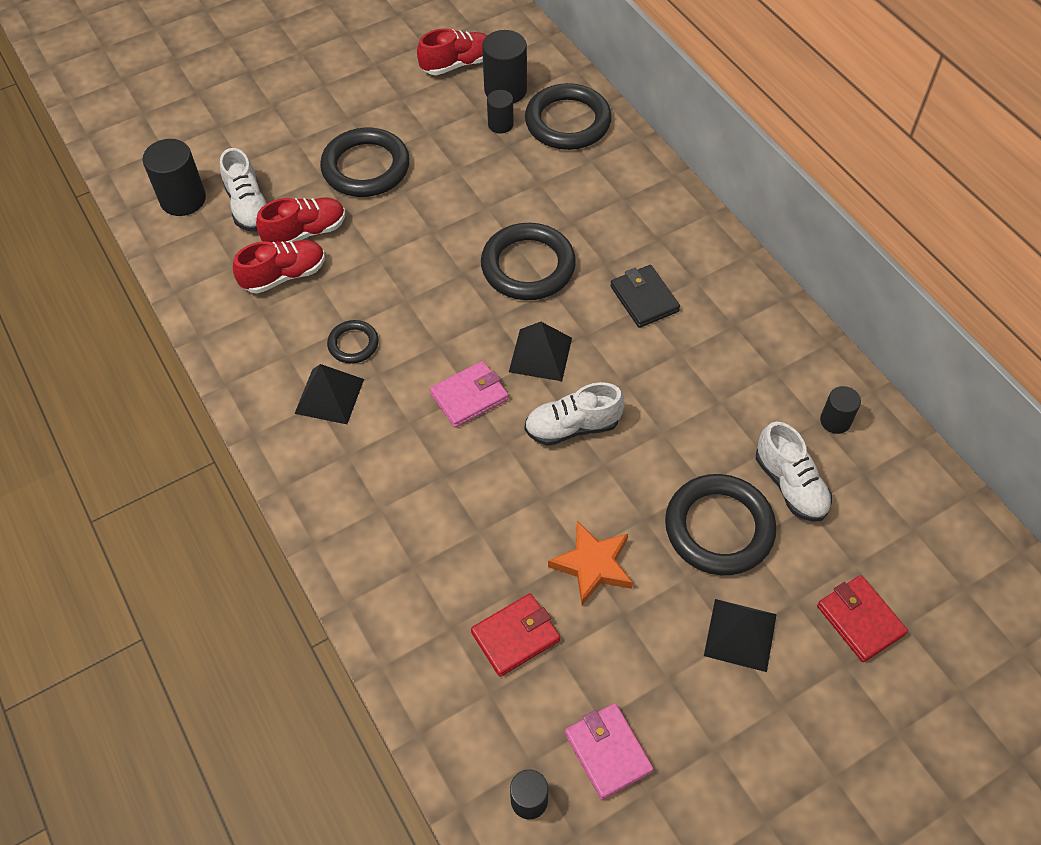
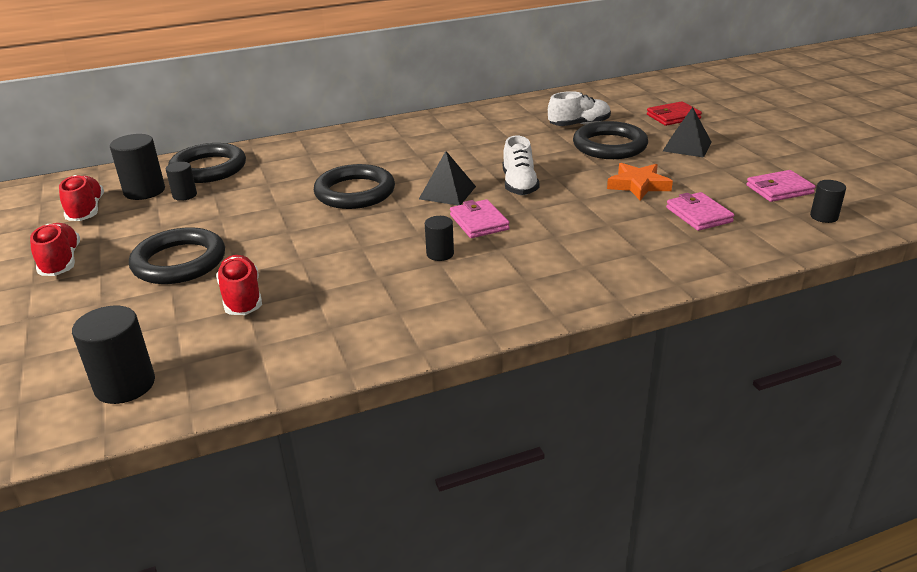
camera: 80 degrees left, 25 degrees down
white shoe [220,148,267,231] -> none
red shoe [233,240,325,294] -> red shoe moved to [30,223,80,276]
black pyramid [294,364,364,424] -> none
black ring [327,320,379,363] -> none
red wallet [471,593,560,677] -> pink wallet [666,192,734,231]
black wallet [610,265,680,328] -> none
black cylinder [820,386,861,434] -> black cylinder moved to [425,216,454,261]

